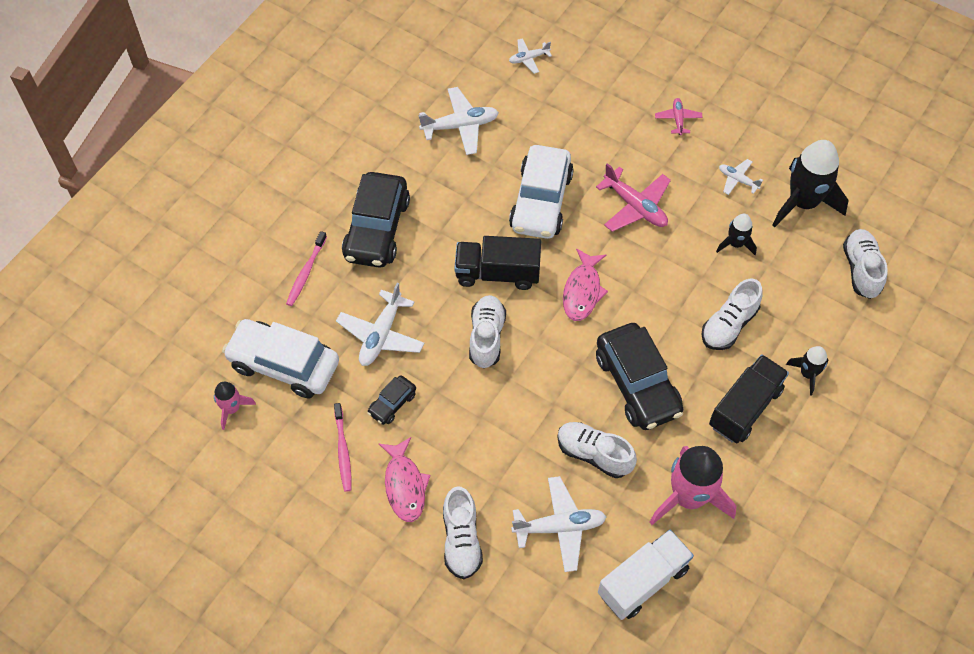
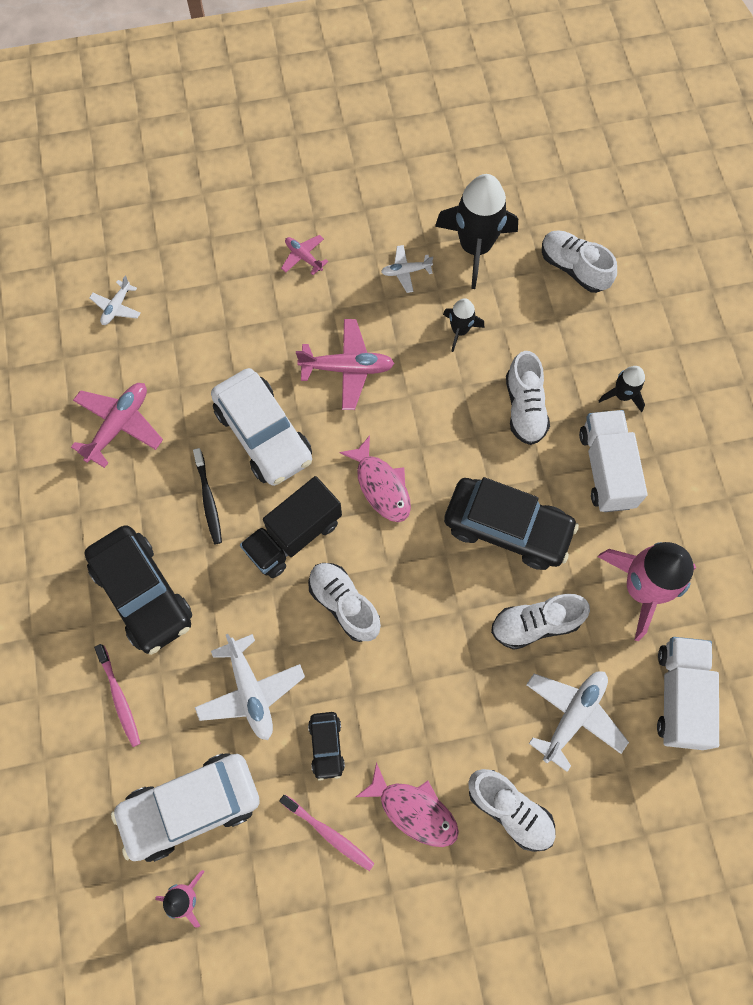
camera: 45 degrees left, 10 degrees up
white plane [419,87,499,155] -> pink plane [71,383,163,468]
black truck [709,354,789,443] -> white truck [579,410,648,512]
none -> black toothbrush [193,448,222,544]

